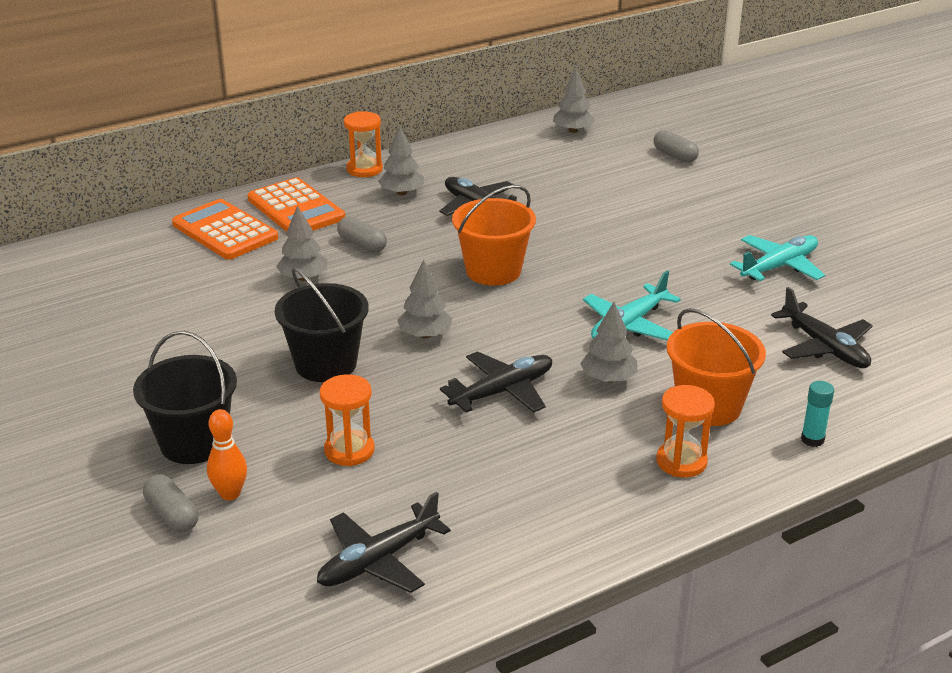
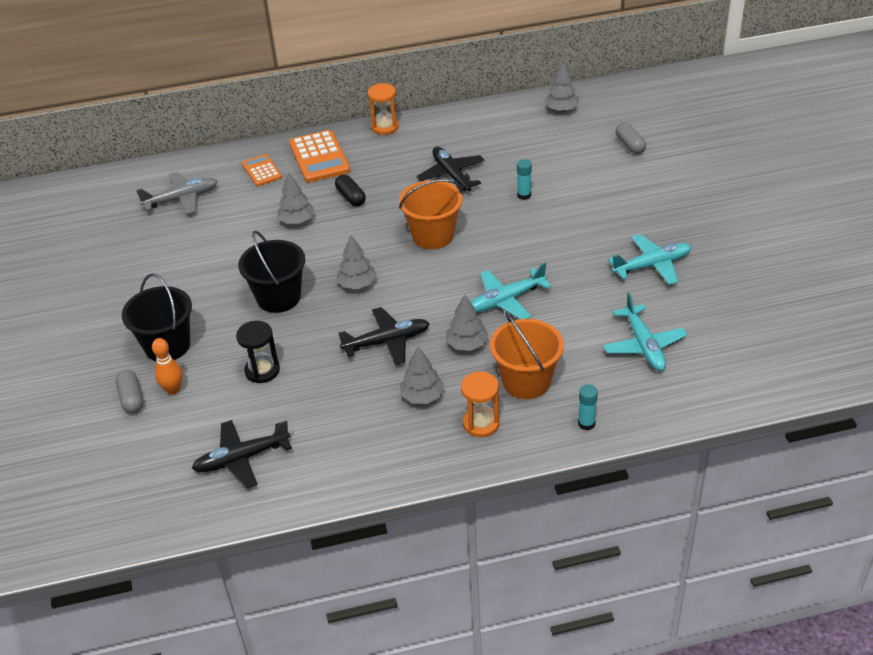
camera: 20 degrees right, 10 degrees up
orange calculator [172,199,278,260] -> orange calculator [242,154,282,186], size x0.60
orange hourglass [320,374,375,466] -> black hourglass [236,321,280,383]
grey capsule [337,216,387,253] -> black capsule [335,174,366,206]
grey tree [378,126,424,195] -> grey tree moved to [400,347,445,404]
black plane [771,287,873,368] -> turquoise plane [603,293,688,371]
none -> grey plane [136,172,218,214]
none -> turquoise glue stick [517,159,532,200]

